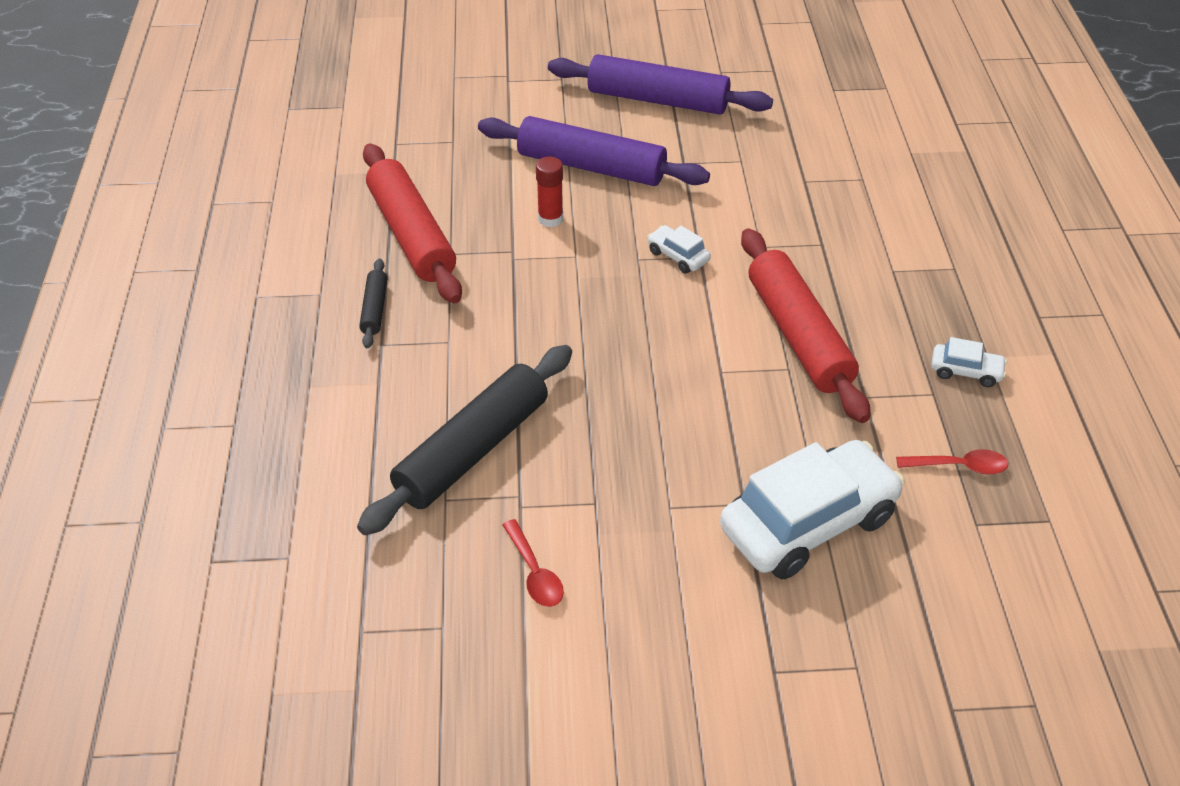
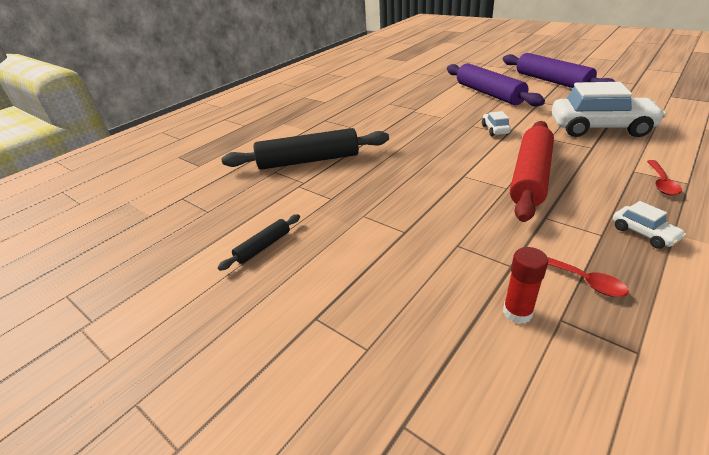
camera: 45 degrees right, 10 degrees down
black rolling pin [359,258,387,348] -> black rolling pin moved to [218,214,300,271]
red rolling pin [363,144,462,303] -> none
red spoon [502,519,564,607] -> red spoon moved to [647,160,682,195]
red glue stick [536,157,563,227] -> red glue stick moved to [503,247,548,324]
white car [720,440,905,579] -> white car moved to [552,82,666,137]

